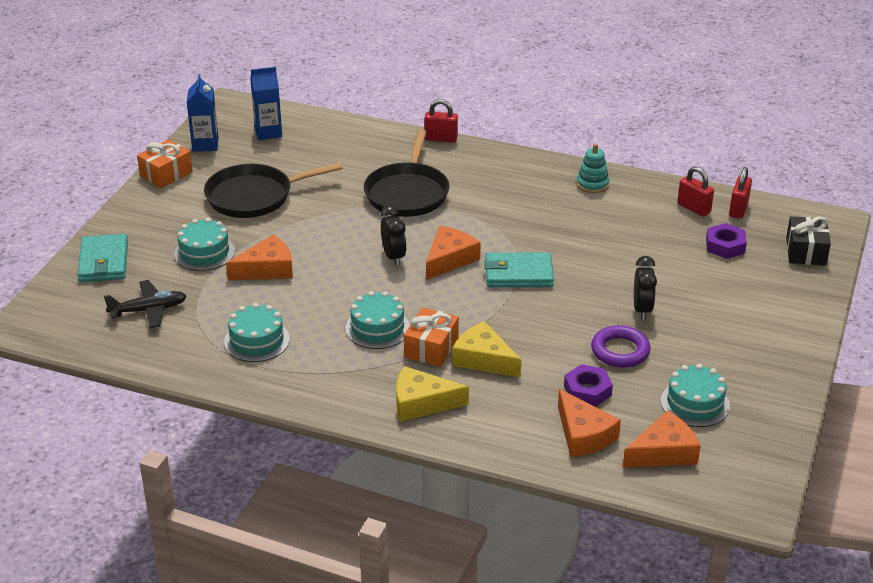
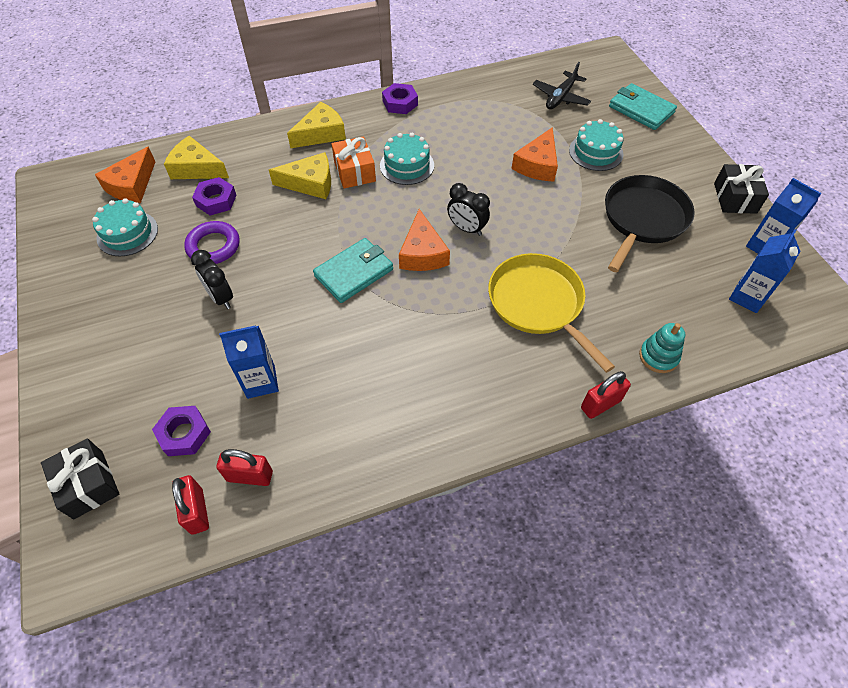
camera: 140 degrees right, 20 degrees up
orange gift [137,139,193,188] -> black gift [714,164,769,214]
turquoise cake [224,303,290,362] -> none
black pan [364,129,450,217] -> yellow pan [488,253,615,373]
orange cheese [558,389,621,457] -> yellow cheese [164,136,229,179]
turquoise stacking toy [576,143,610,193] -> turquoise stacking toy moved to [639,323,685,373]
none -> blue carton [219,326,279,399]
none -> purple nut [382,83,418,114]

